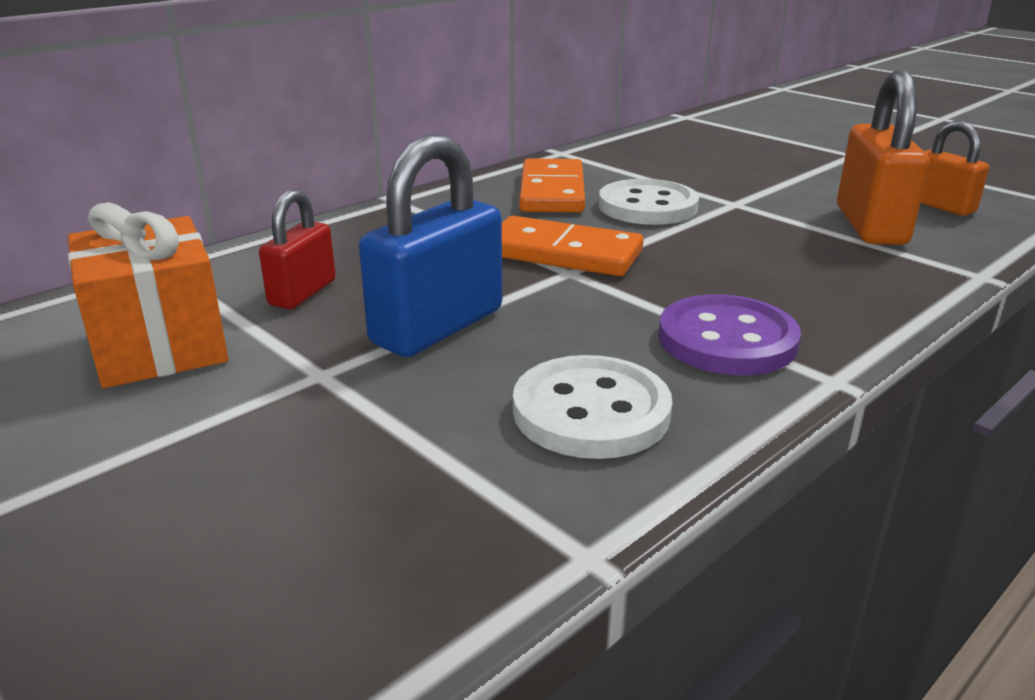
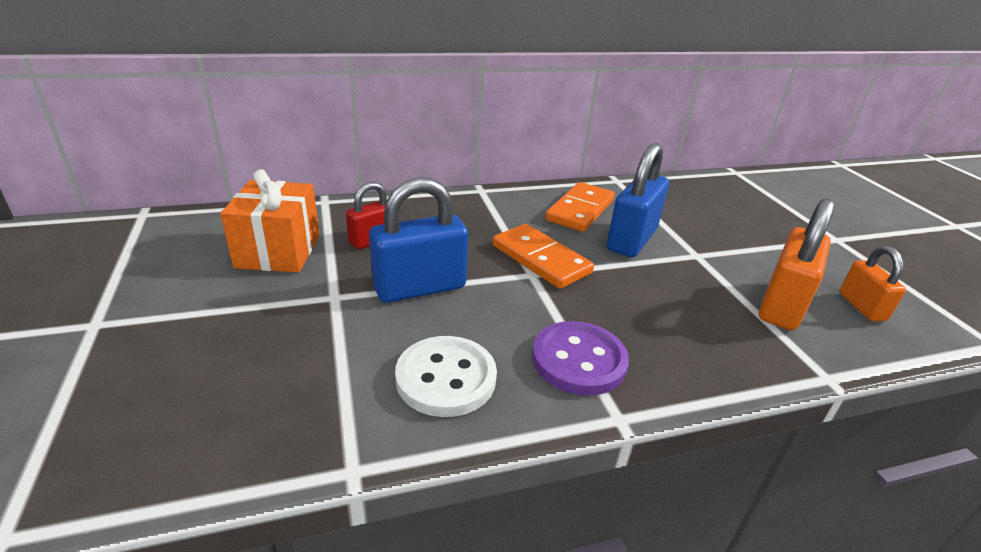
camera: 25 degrees right, 5 degrees up
white button [599,179,699,225] -> blue padlock [607,143,669,258]

